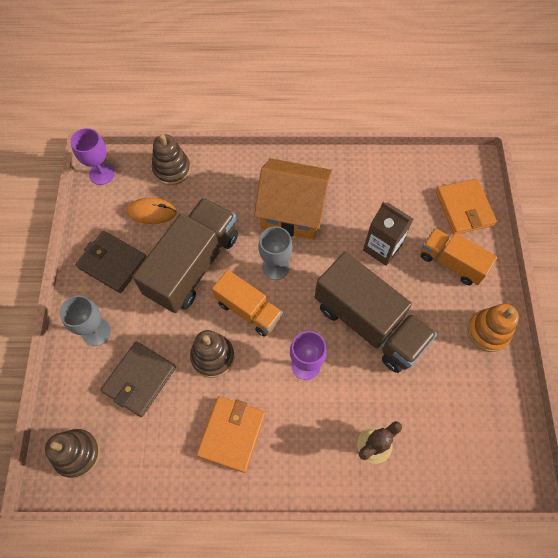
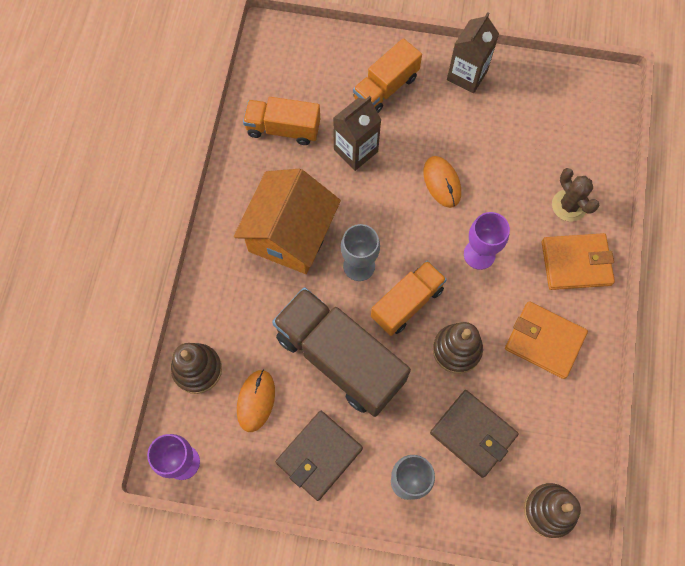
camera: 80 degrees left, 5 degrees up
brown truck [315,252,437,373] -> orange mouse [423,156,461,208]
orange wallet [436,179,497,234] -> orange wallet moved to [542,233,615,290]
orange stacking toy [467,304,519,352] -> brown carton [447,12,499,93]
none -> orange truck [243,97,320,145]

